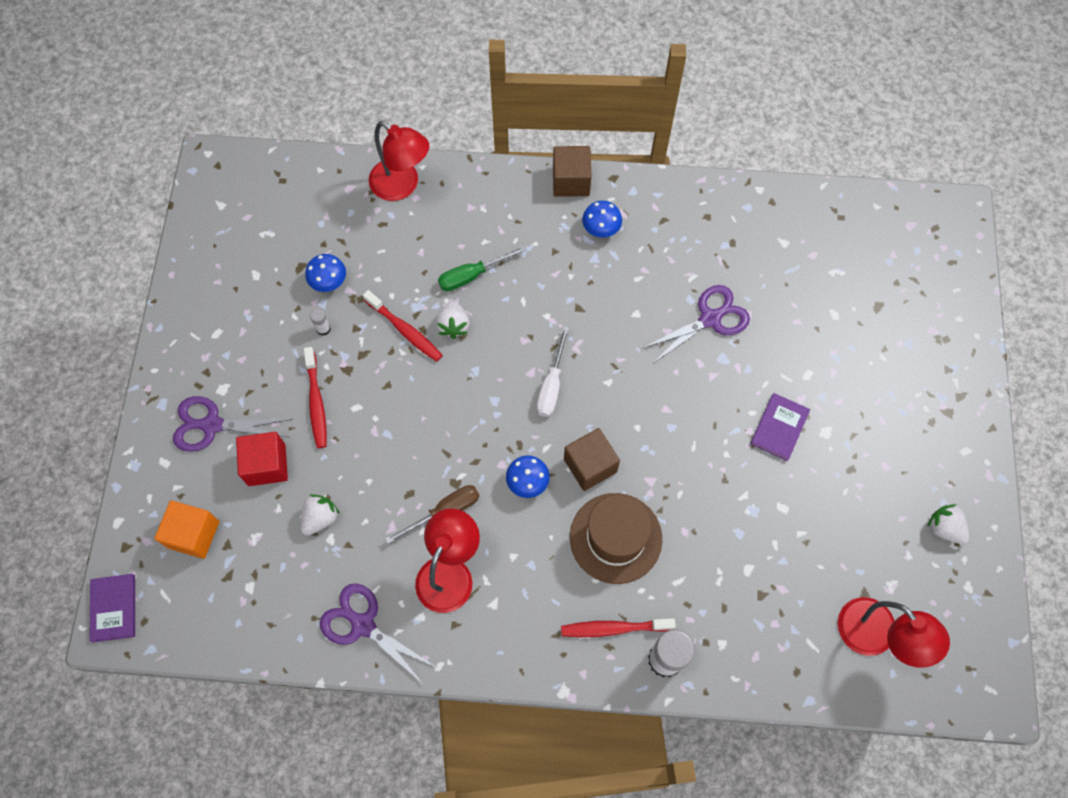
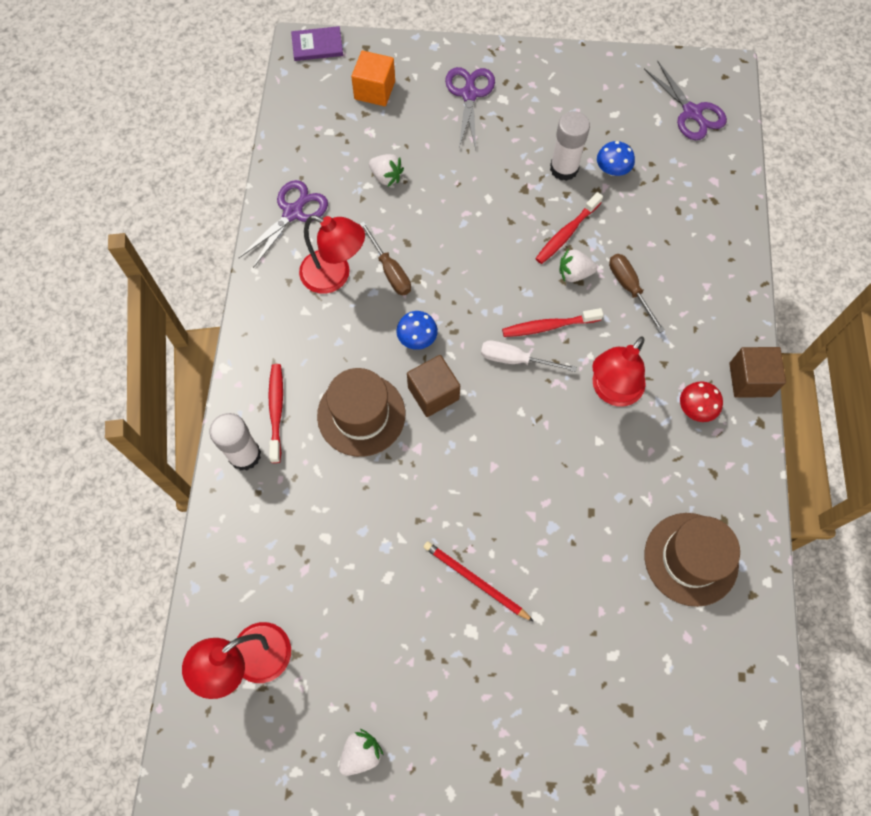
camera: 90 degrees right, 0 degrees up
red cube [236,432,288,486] -> none
red toothbrush [304,347,327,448] -> red toothbrush moved to [502,308,603,337]
white glue stick [310,308,331,336] -> white glue stick [550,111,590,181], size x2.19
red lamp [369,121,429,201] -> red lamp moved to [592,336,646,406]
green screwdriver [438,246,526,291] -> brown screwdriver [609,254,665,333]
blue mushroom [582,201,622,238] -> red mushroom [680,381,723,422]
purple scissors [643,285,750,364] -> purple scissors moved to [644,61,727,140]
purple book [750,393,810,461] -> red pencil [424,541,534,622]
none -> brown hat [645,513,740,607]

